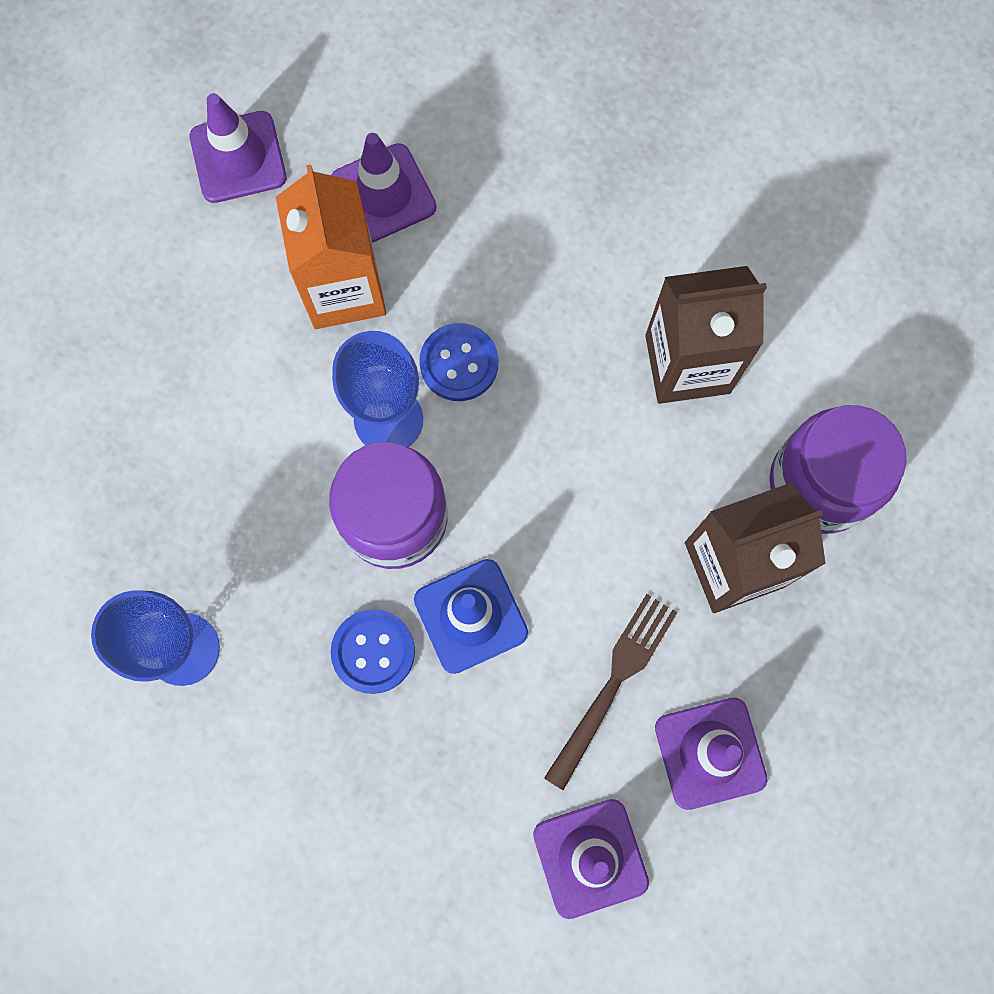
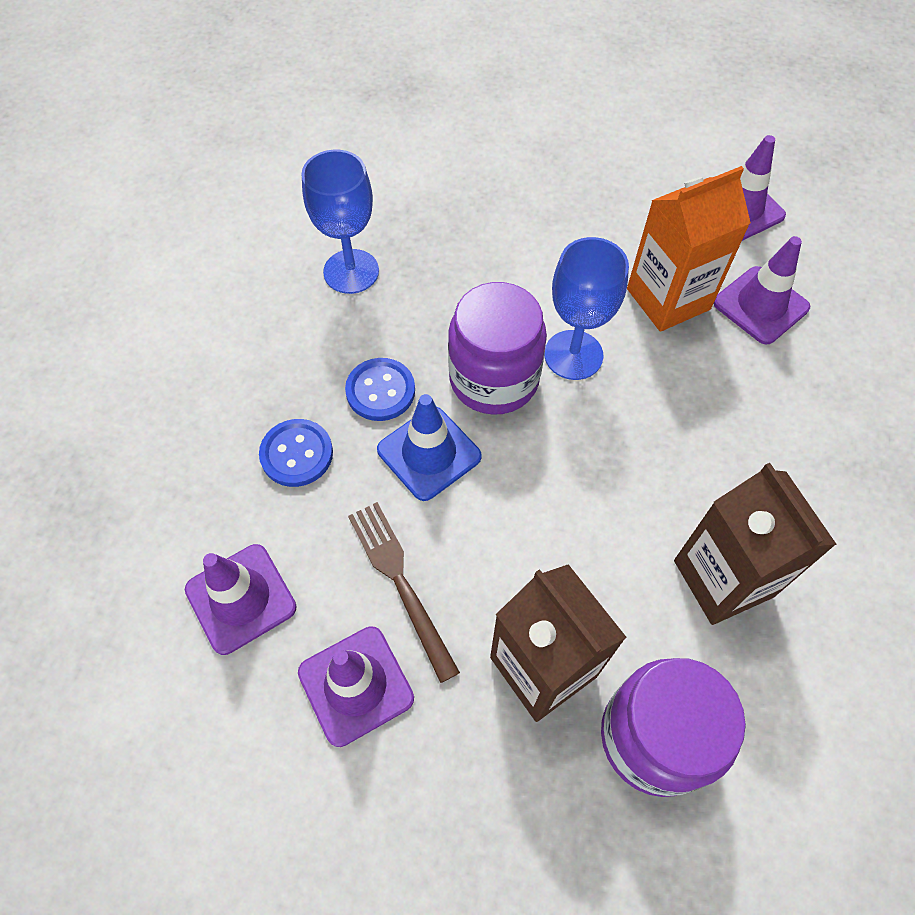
camera: 75 degrees right, 15 degrees down
blue button [419,323,498,401] -> blue button moved to [259,419,333,487]
brown fork [544,594,677,790] -> brown fork turned 135 degrees counterclockwise [348,502,460,683]

